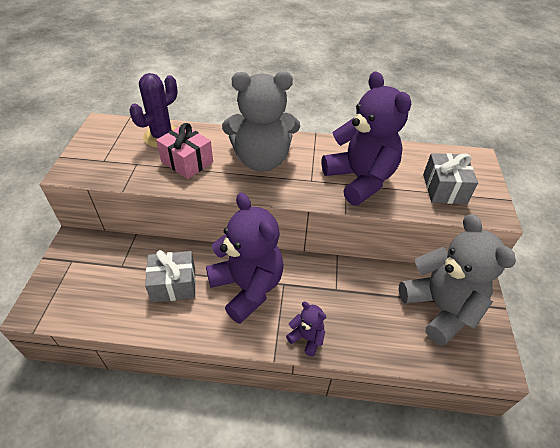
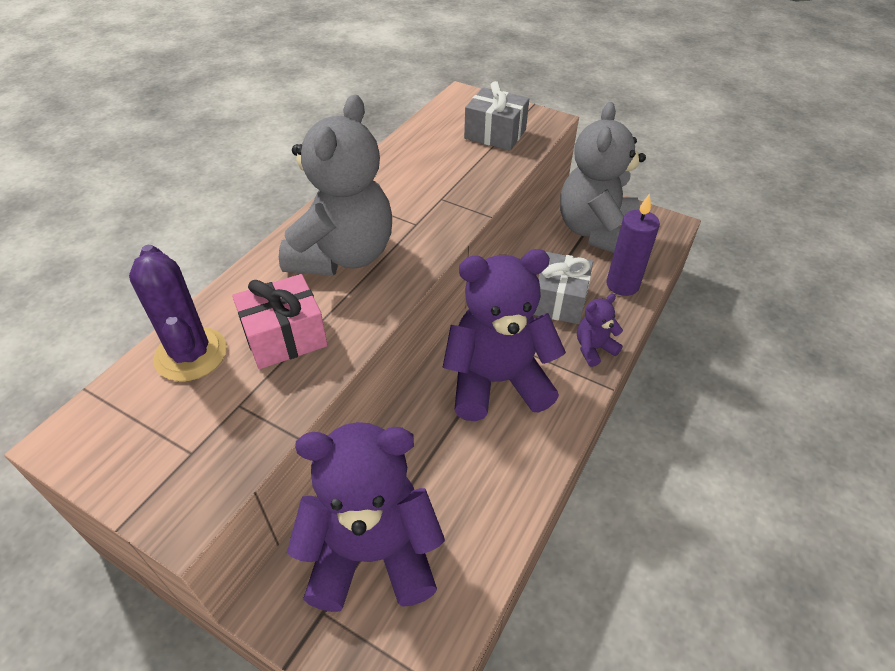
camera: 65 degrees left, 0 degrees up
grey gift [145,250,196,302] -> grey gift moved to [533,252,593,324]
purple teddy bear [322,71,411,205] -> purple teddy bear moved to [287,422,445,612]
grey teddy bear [399,214,516,346] -> grey teddy bear turned 75 degrees counterclockwise [560,102,646,253]
none -> purple candle [606,193,660,296]

